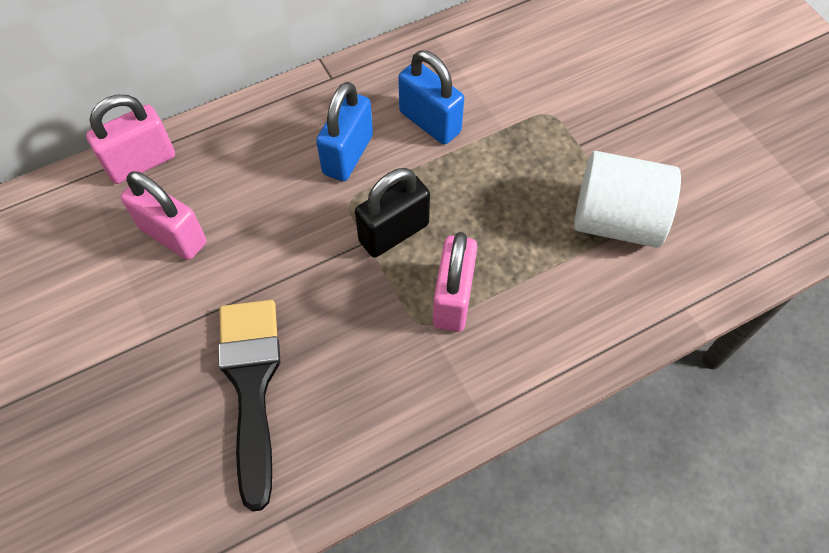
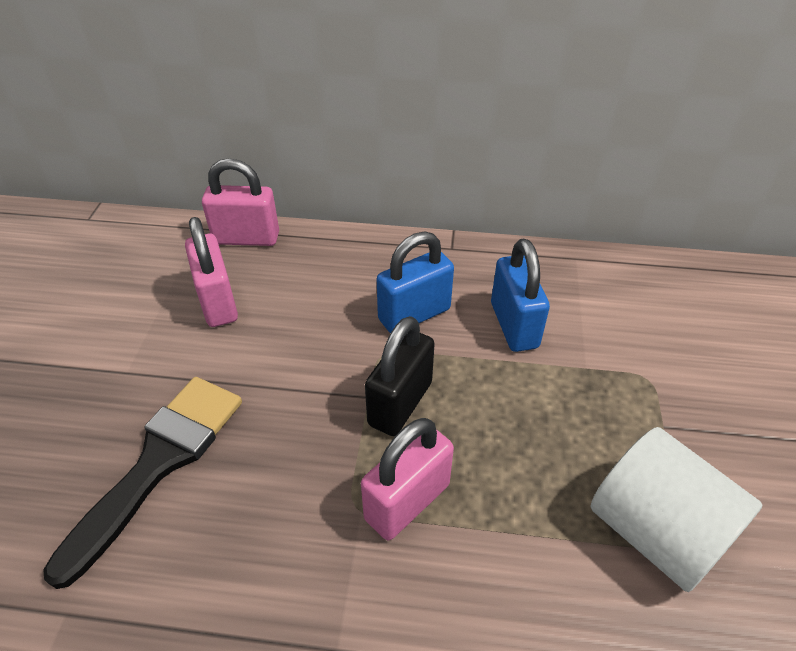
camera: 35 degrees right, 15 degrees down
black padlock [355,168,430,257] -> black padlock turned 60 degrees counterclockwise [365,316,435,436]

